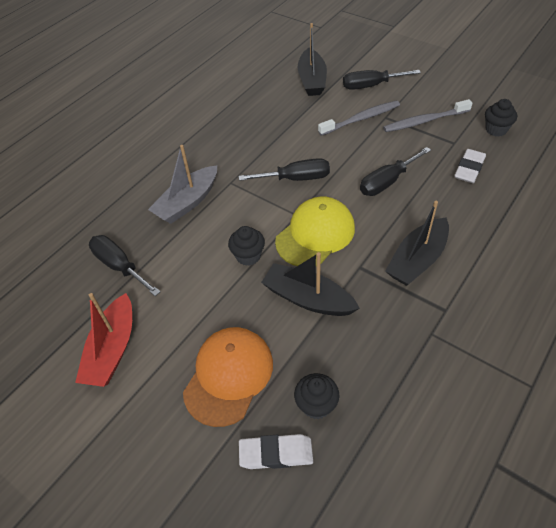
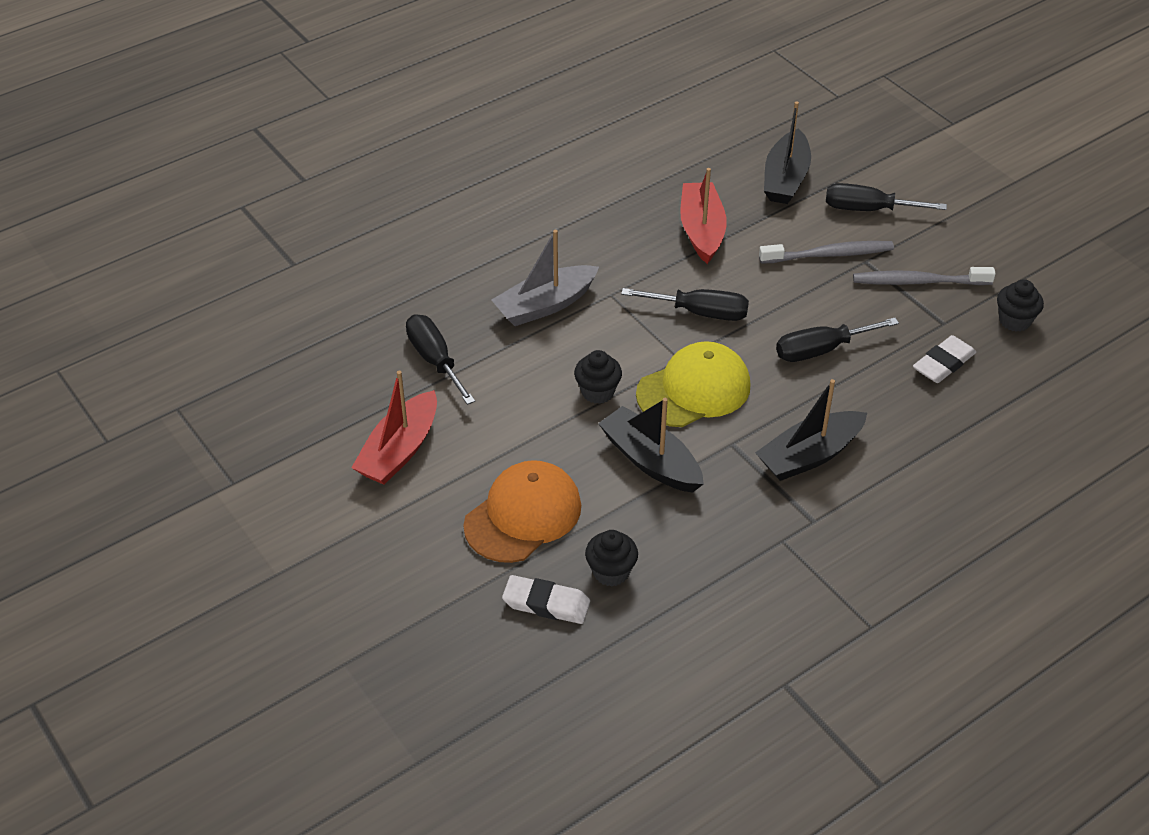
camera: 15 degrees right, 5 degrees down
none -> red boat [680,168,727,264]

